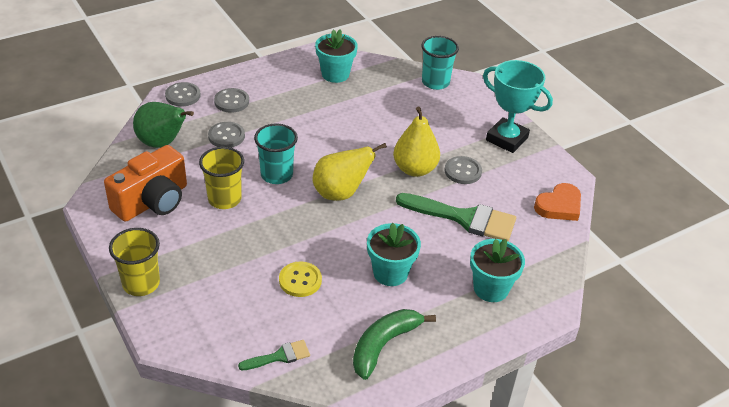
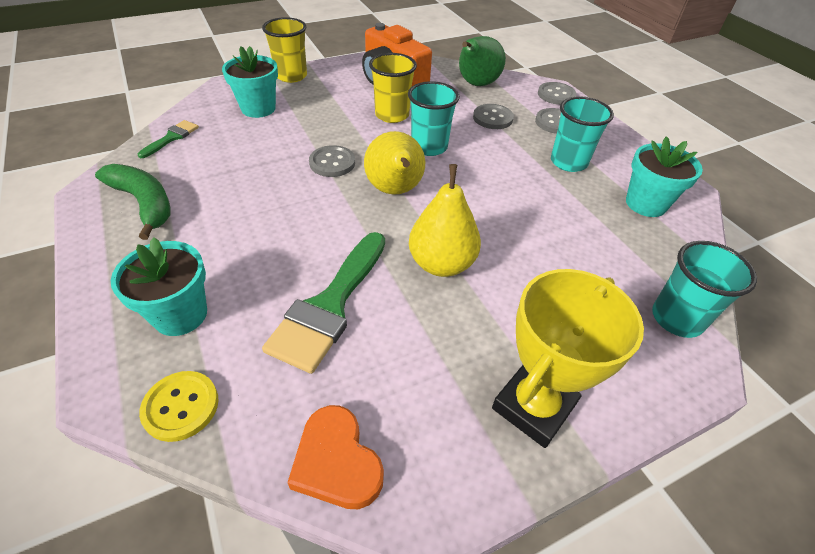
camera: 95 degrees right, 5 degrees up
green brush [238,340,310,370] -> green brush turned 135 degrees counterclockwise [138,120,199,158]
yellow button [279,261,322,297] -> yellow button moved to [139,371,219,442]
turquoise flower pot [367,223,421,286] -> turquoise flower pot moved to [222,46,278,118]
grey button [445,156,482,184] -> grey button moved to [309,145,355,177]
turquoise trophy [483,60,553,153] -> yellow trophy [492,269,644,448]
none -> turquoise cup [551,96,614,172]

